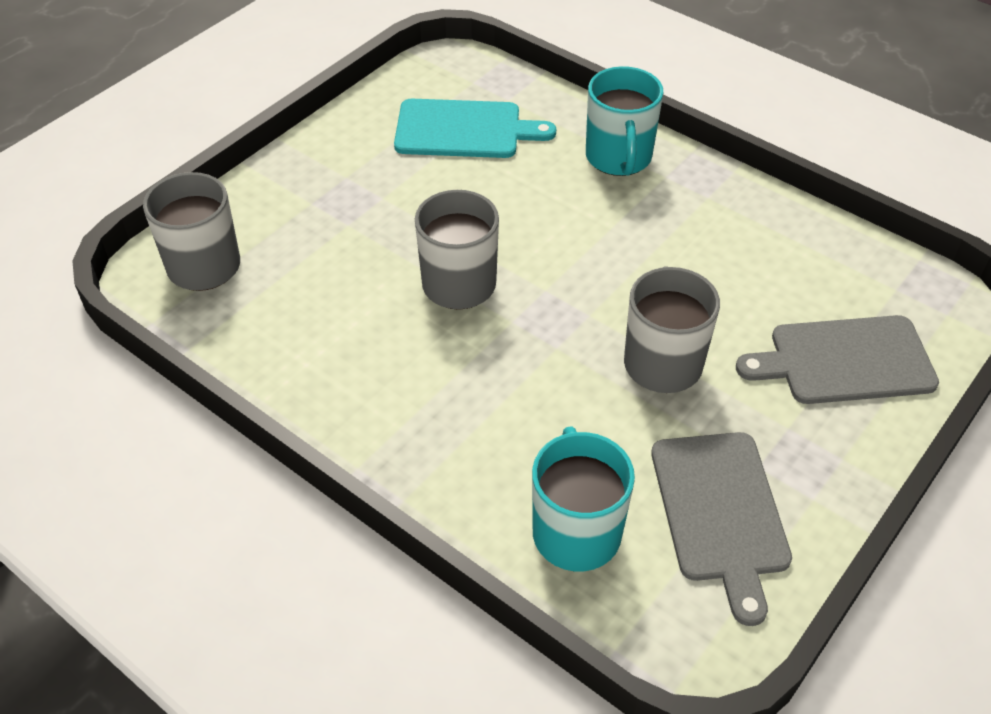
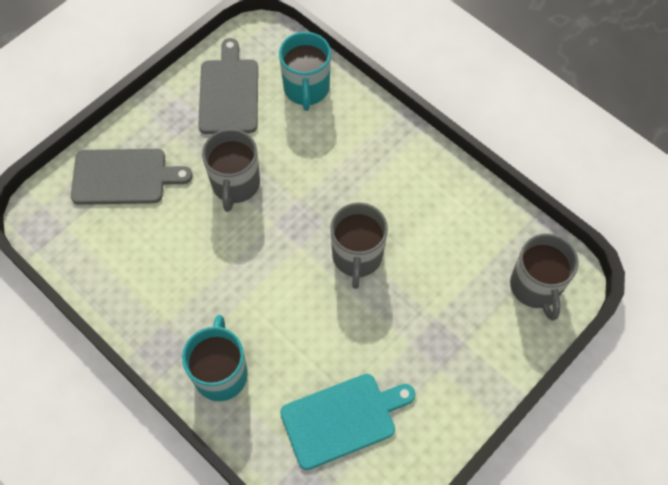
camera: 175 degrees left, 15 degrees up
turquoise cutting board [394,99,556,158] -> turquoise cutting board turned 150 degrees clockwise [280,374,415,470]

